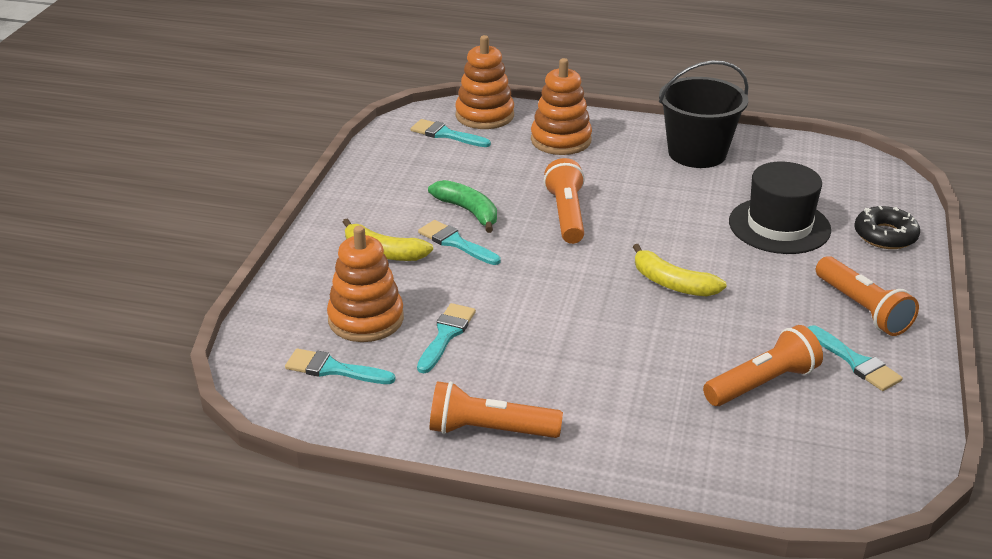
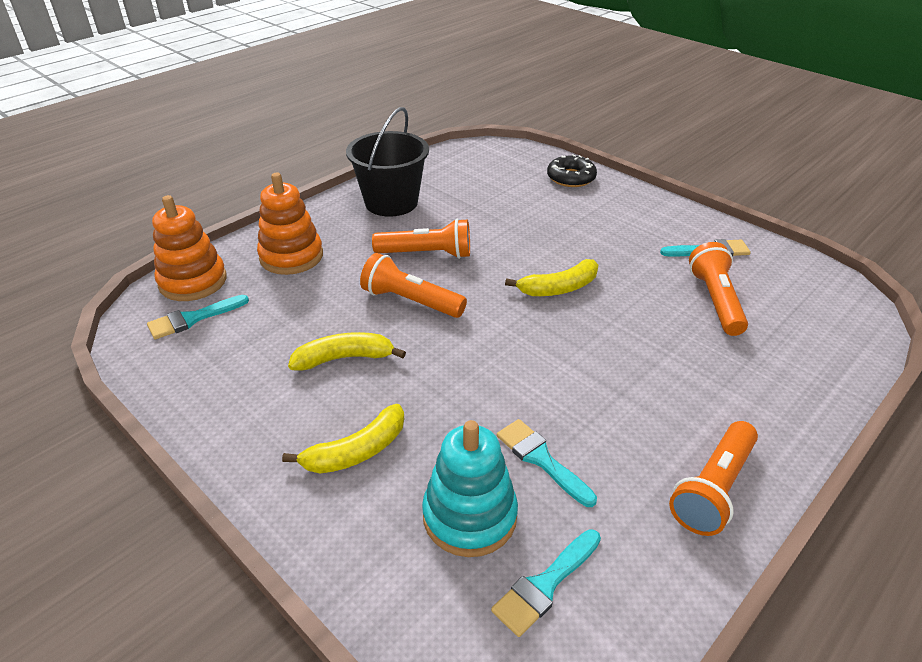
camera: 60 degrees left, 5 degrees up
orange stacking toy [327,226,404,342] -> turquoise stacking toy [422,420,518,557]
turquoise brush [418,220,500,265] -> none
green banana [428,180,497,233] -> yellow banana [288,332,406,371]
black hat [729,162,831,254] -> none
orange flashlight [816,256,919,336] -> orange flashlight moved to [372,219,470,259]

